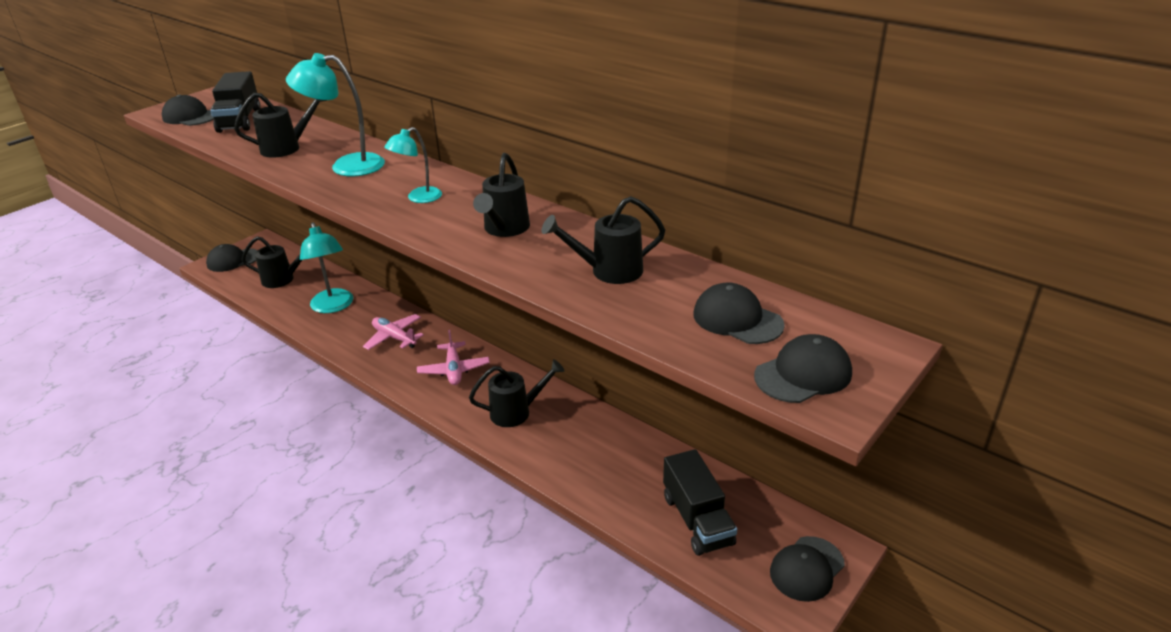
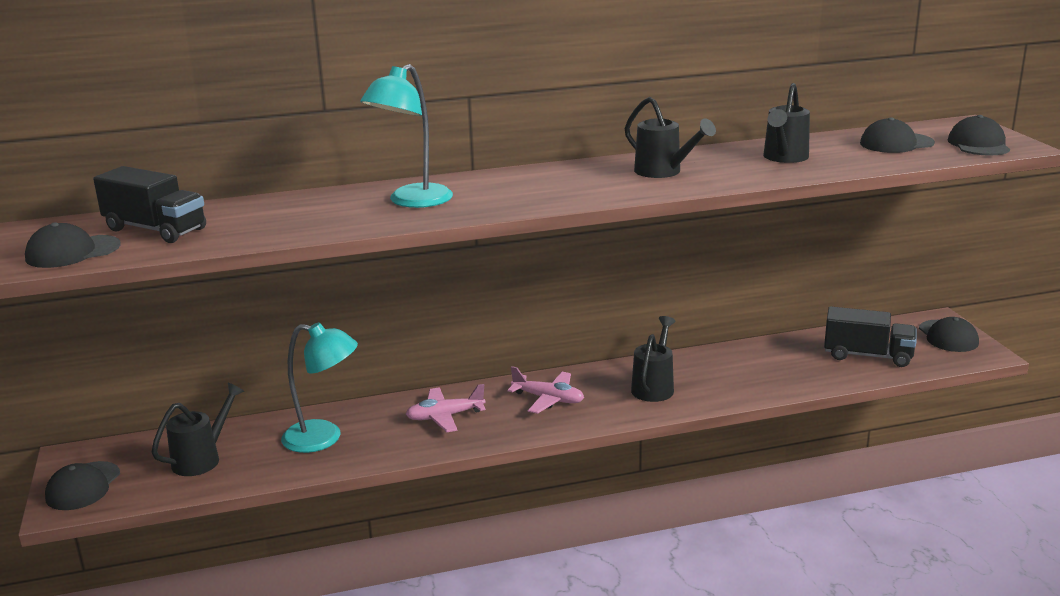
camera: 55 degrees left, 10 degrees down
black watering can [234,93,328,158] -> none
turquoise lamp [384,127,442,203] -> none

